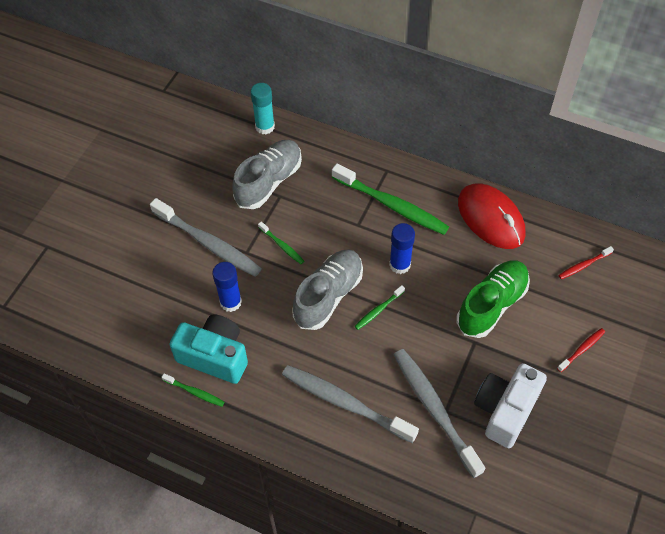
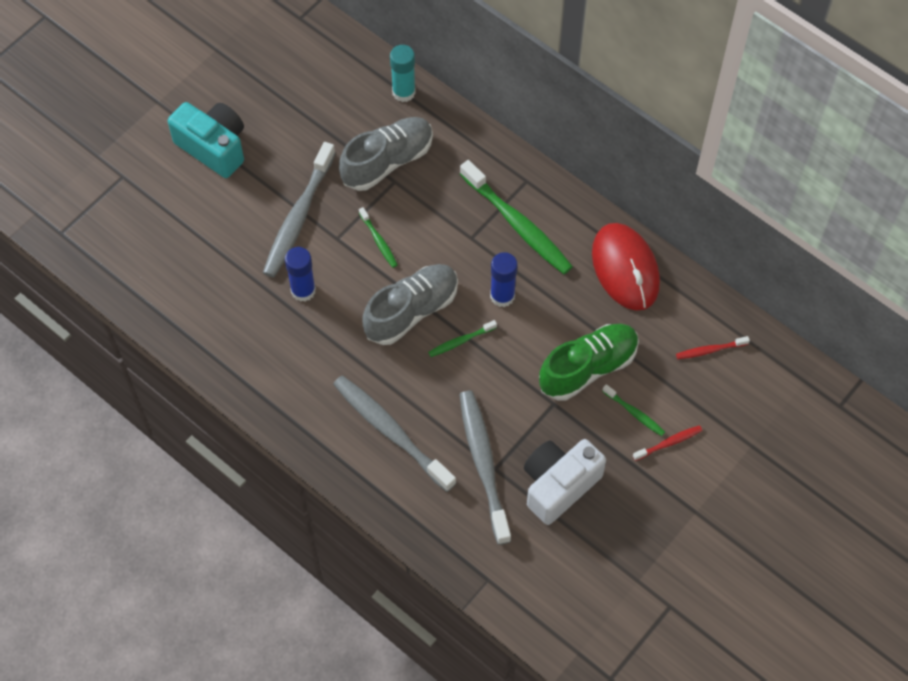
camera: 15 degrees right, 5 degrees up
grey toothbrush [150,198,262,277] -> grey toothbrush turned 60 degrees clockwise [263,142,336,278]
green toothbrush [161,373,224,407] -> green toothbrush moved to [602,384,665,436]
turquoise camera [169,314,248,384] -> turquoise camera moved to [168,102,244,178]

